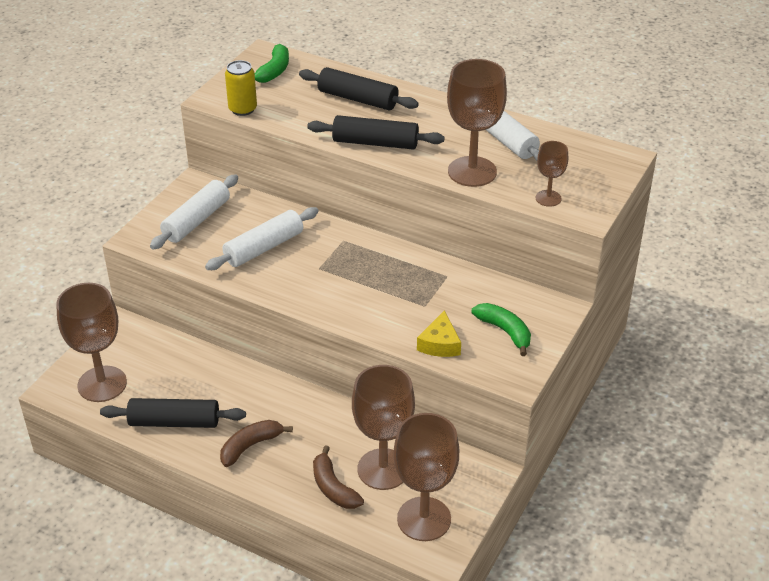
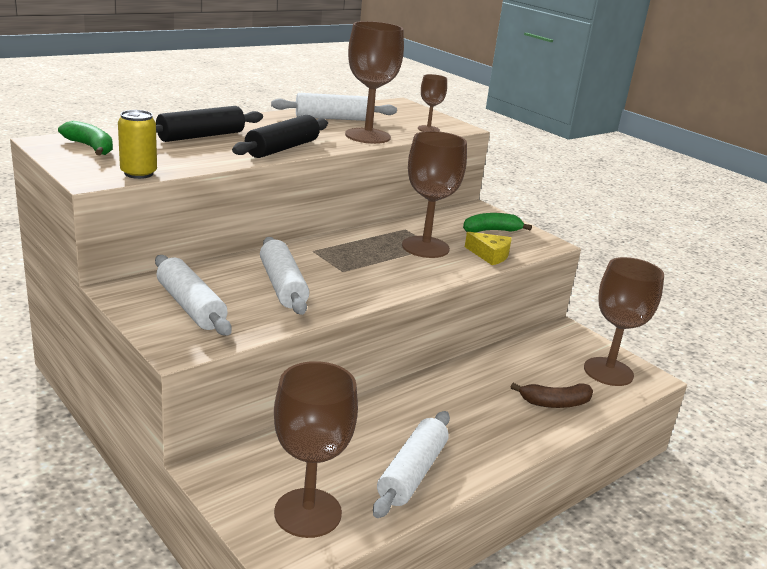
camera: 70 degrees left, 15 degrees down
black rolling pin [100,398,246,428] -> white rolling pin [373,411,450,518]
brown banana [220,420,293,467] -> none
brown goblet [352,365,415,490] -> brown goblet moved to [402,131,467,258]

